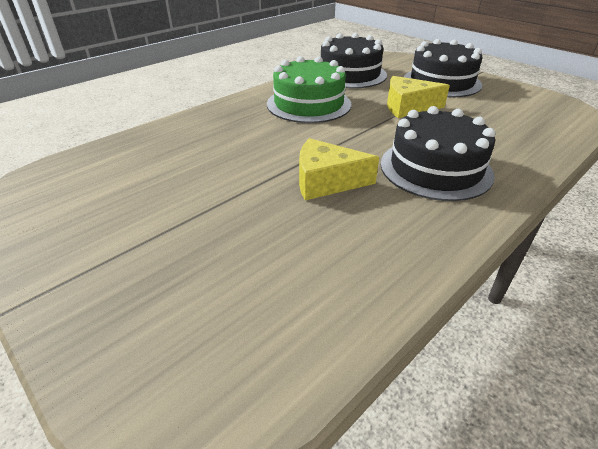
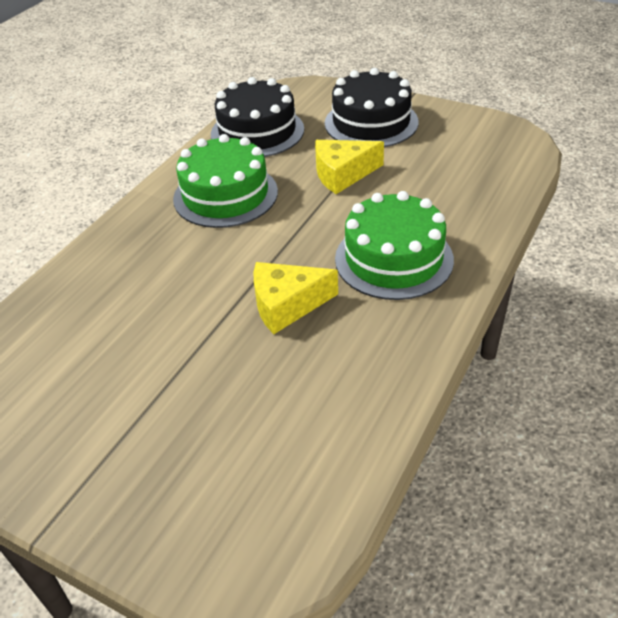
camera: 15 degrees left, 5 degrees up
black cake [381,106,495,201] -> green cake [335,191,454,300]

